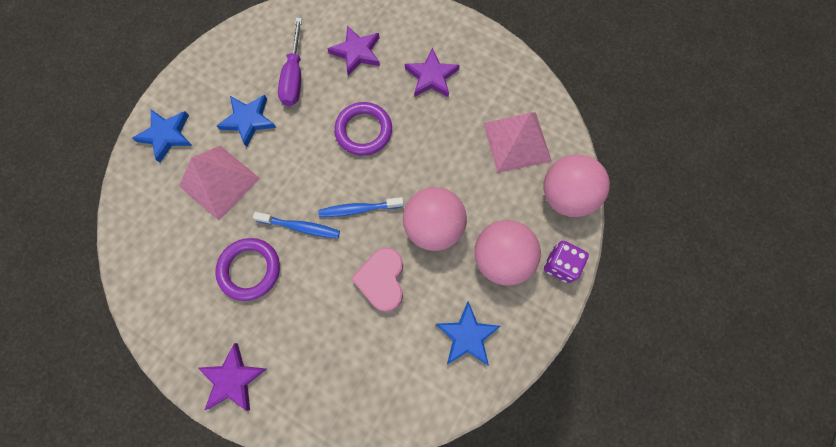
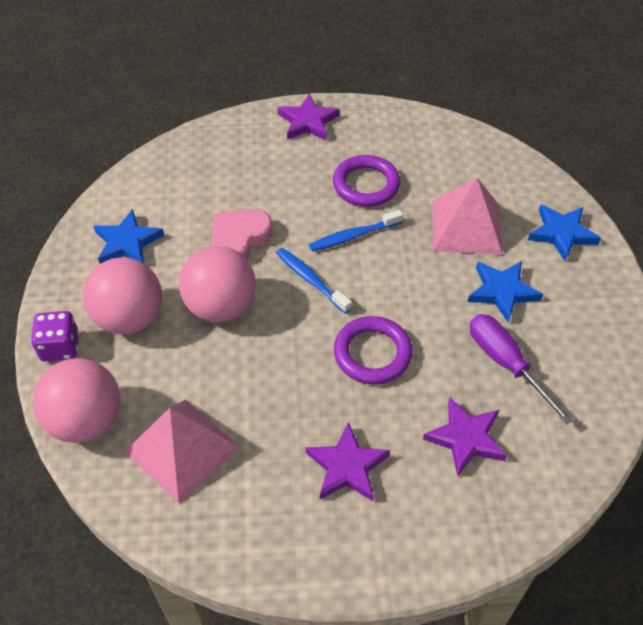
camera: 145 degrees right, 20 degrees down
blue toothbrush [318,197,404,217] -> blue toothbrush turned 90 degrees counterclockwise [276,248,352,314]
pink heart [351,247,403,312] -> pink heart turned 105 degrees counterclockwise [212,209,273,259]

